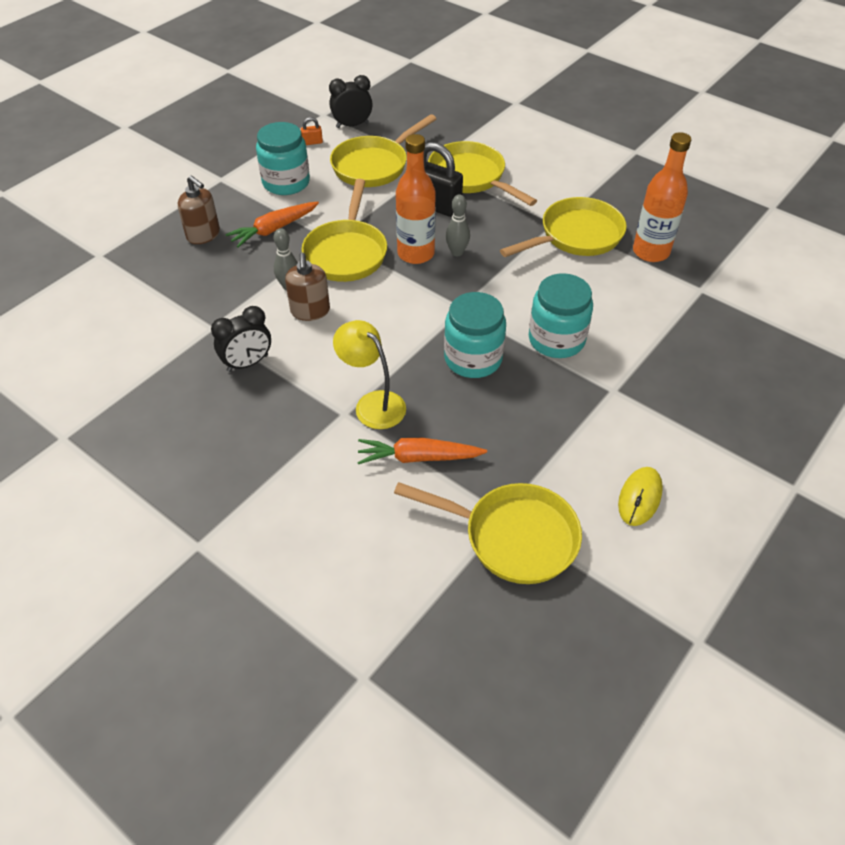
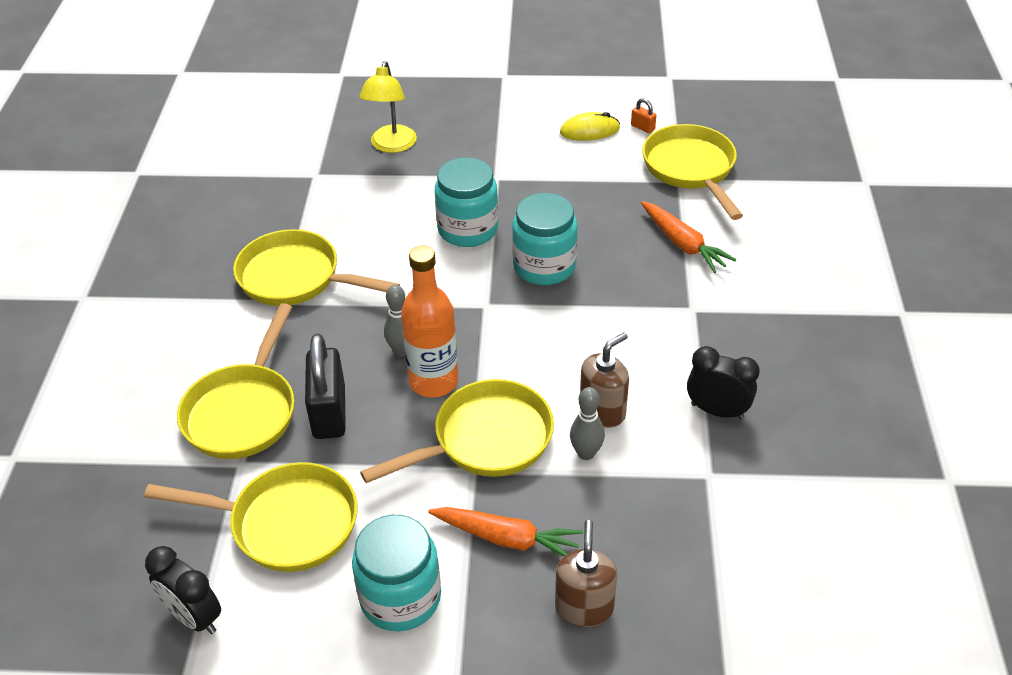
camera: 125 degrees left, 5 degrees down
orange padlock [301,117,323,145] -> orange padlock moved to [631,98,656,133]
yellow lamp [333,320,406,429] -> yellow lamp moved to [359,61,417,153]
orange bottle [633,132,691,262] -> none

